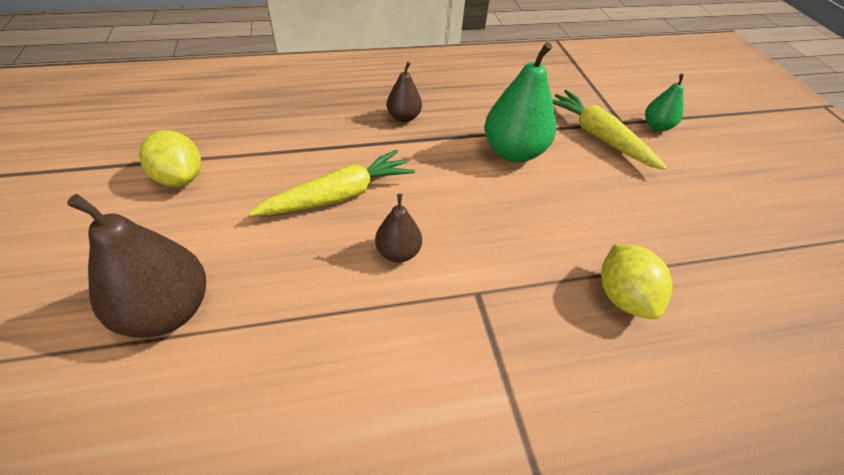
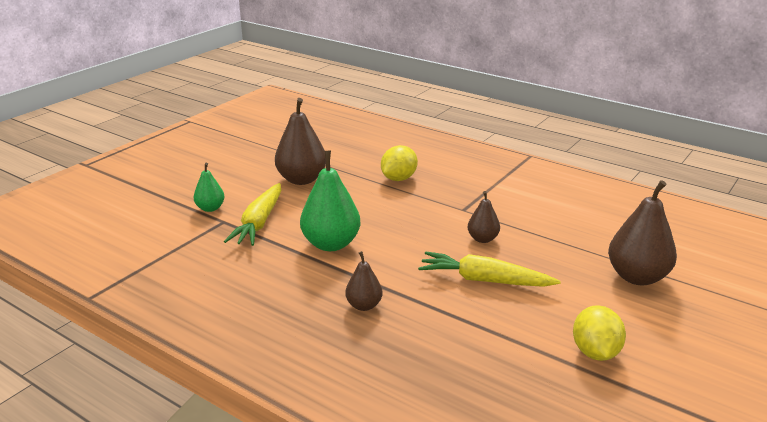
camera: 130 degrees left, 20 degrees down
none -> brown pear [275,98,326,185]

